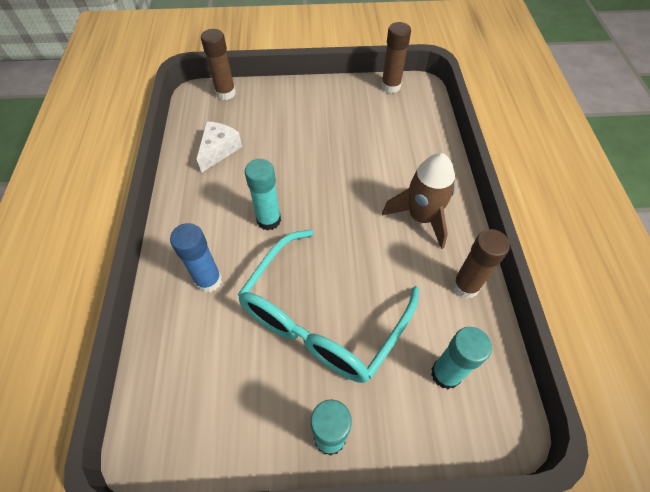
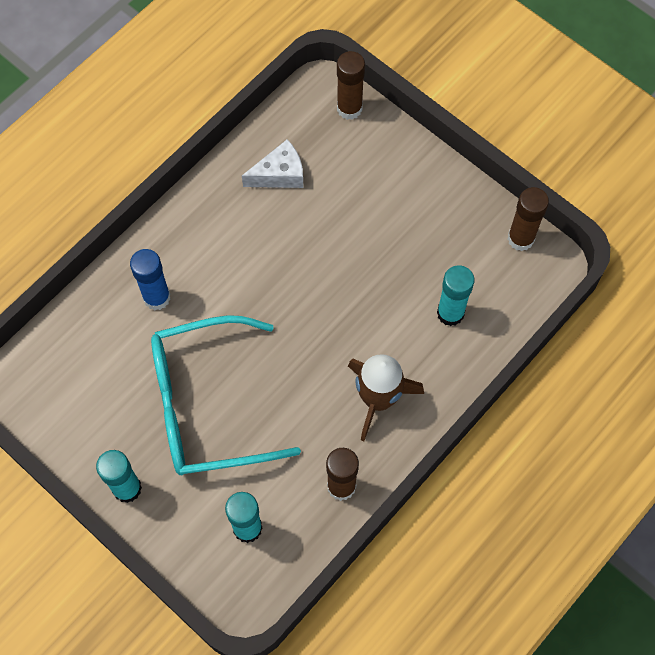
camera: 45 degrees right, 10 degrees up
turquoise glue stick [245,159,281,231] -> turquoise glue stick moved to [437,265,474,326]

